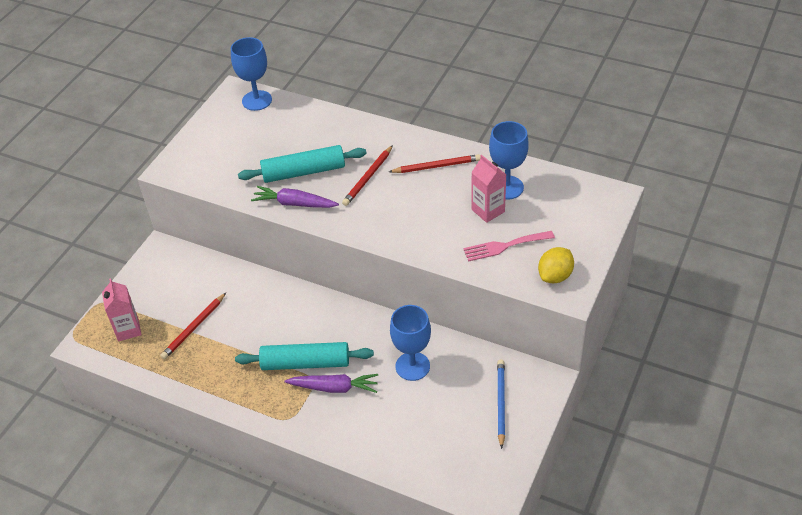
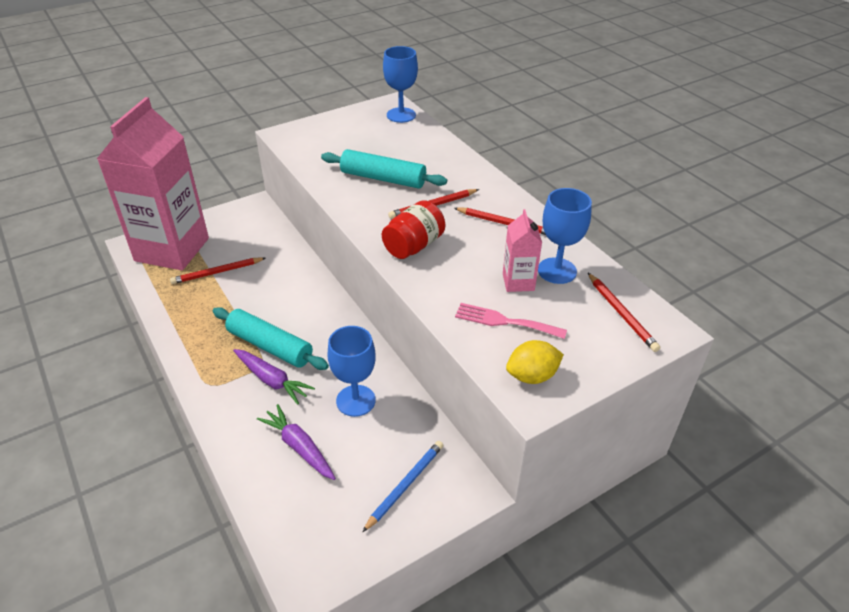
camera: 30 degrees right, 5 degrees down
pink carton [102,279,142,342] -> pink carton [97,97,209,270], size x2.40
purple carrot [251,186,339,208] -> purple carrot moved to [257,404,336,480]
none -> red jar [382,200,445,259]
none -> red pencil [588,273,660,352]

